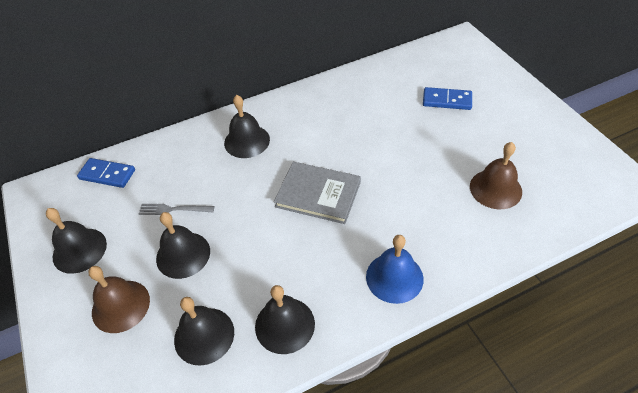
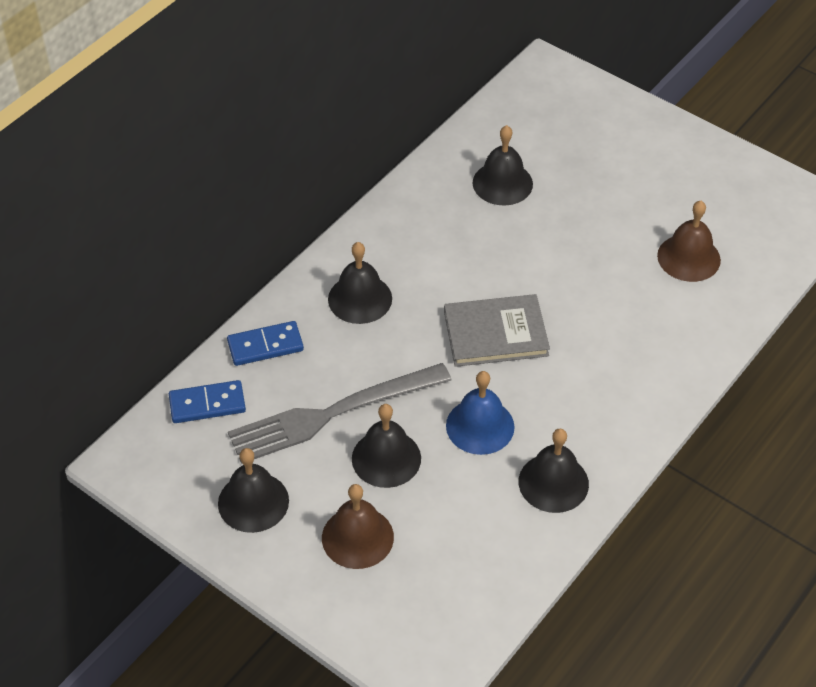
camera: 30 degrees left, 0 degrees up
grey fork [139,204,215,215] -> grey fork [228,363,451,464], size x2.26
black bell [174,297,234,366] -> black bell moved to [473,125,533,206]
blue bell [366,235,424,304] -> blue bell moved to [446,371,515,455]
blue domino [423,87,472,110] -> blue domino moved to [227,321,304,366]

